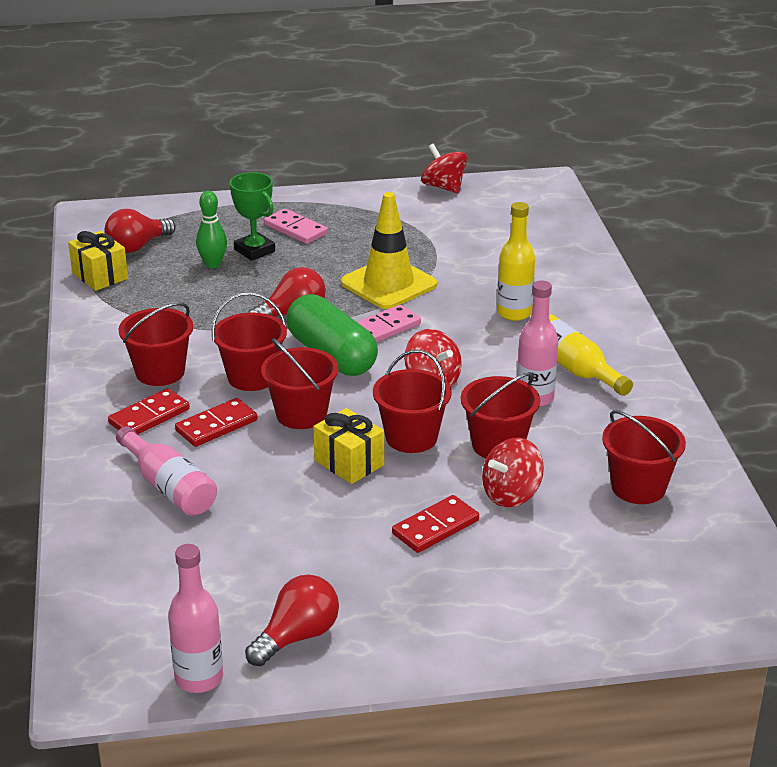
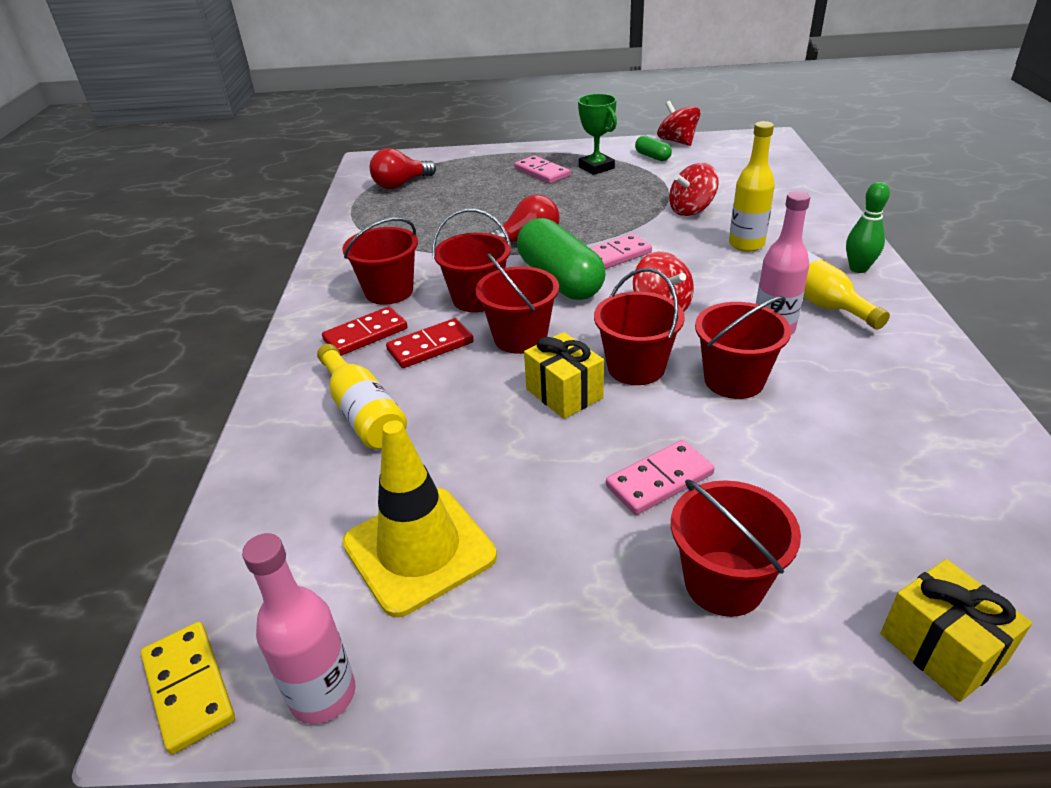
camera: 10 degrees right, 5 degrees up
yellow gift [68,231,128,291] -> yellow gift moved to [881,559,1032,702]
pink bottle [116,426,217,516] -> yellow bottle [317,344,407,449]
green bowling pin [196,191,227,268] -> green bowling pin moved to [846,181,890,273]
green trophy [230,172,275,261] -> green trophy moved to [578,94,617,175]
red light bulb [245,574,339,667] -> none
yellow traffic cone [341,192,437,309] -> yellow traffic cone moved to [342,420,497,617]
red domino [392,495,479,553] -> pink domino [606,440,715,515]
red spinning top [482,437,544,507] -> red spinning top moved to [669,163,719,216]
red bucket [602,410,686,504] -> red bucket moved to [671,480,801,617]
none -> yellow domino [141,622,235,754]
none -> green capsule [635,136,672,161]

